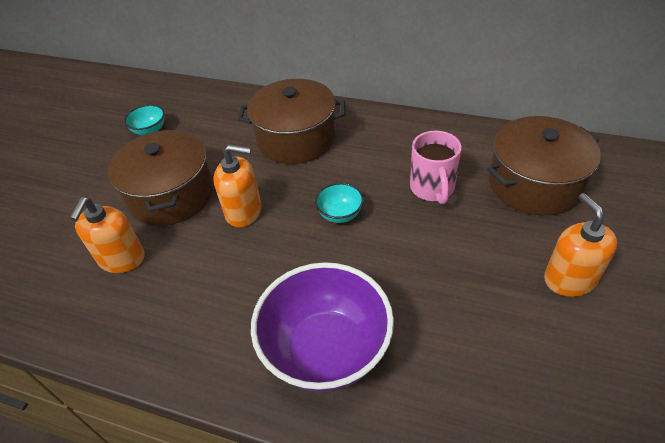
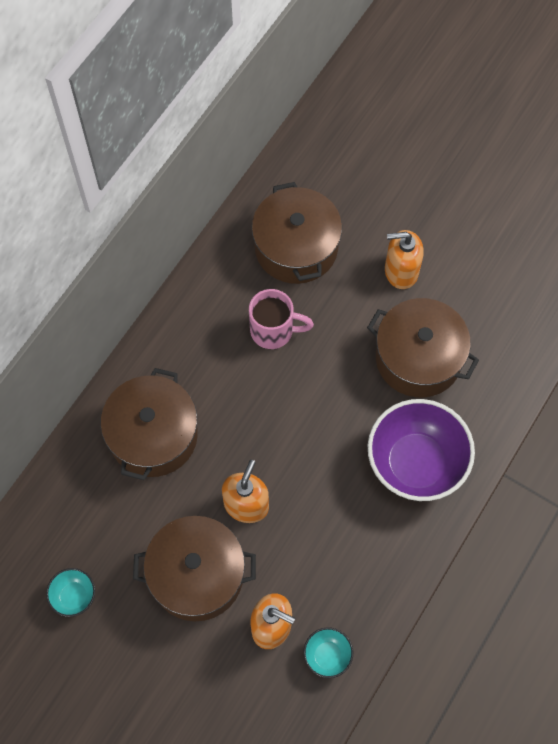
camera: 80 degrees left, 20 degrees up
turquoise bowl [315,183,364,223] -> turquoise bowl moved to [303,627,353,678]
none -> brown pot [367,298,479,397]

